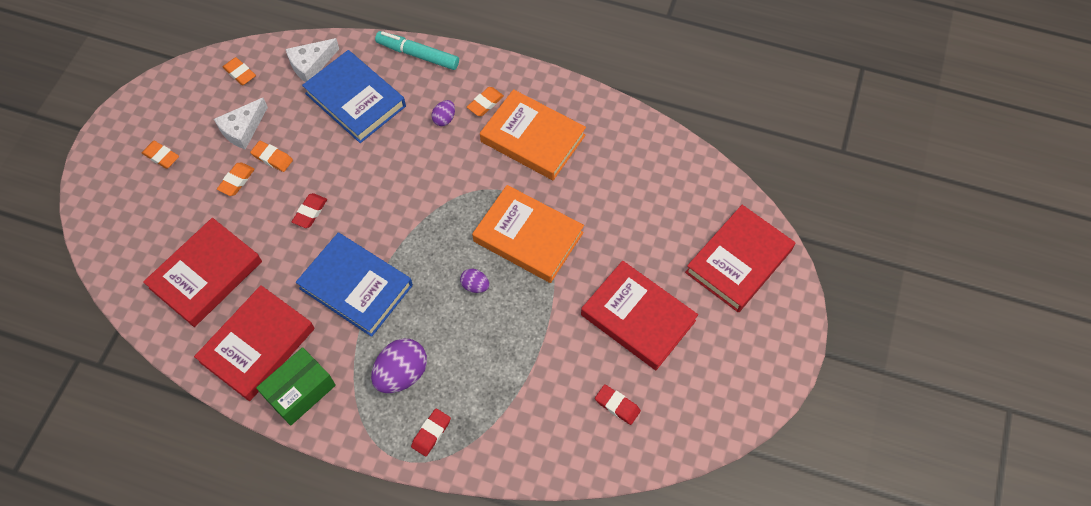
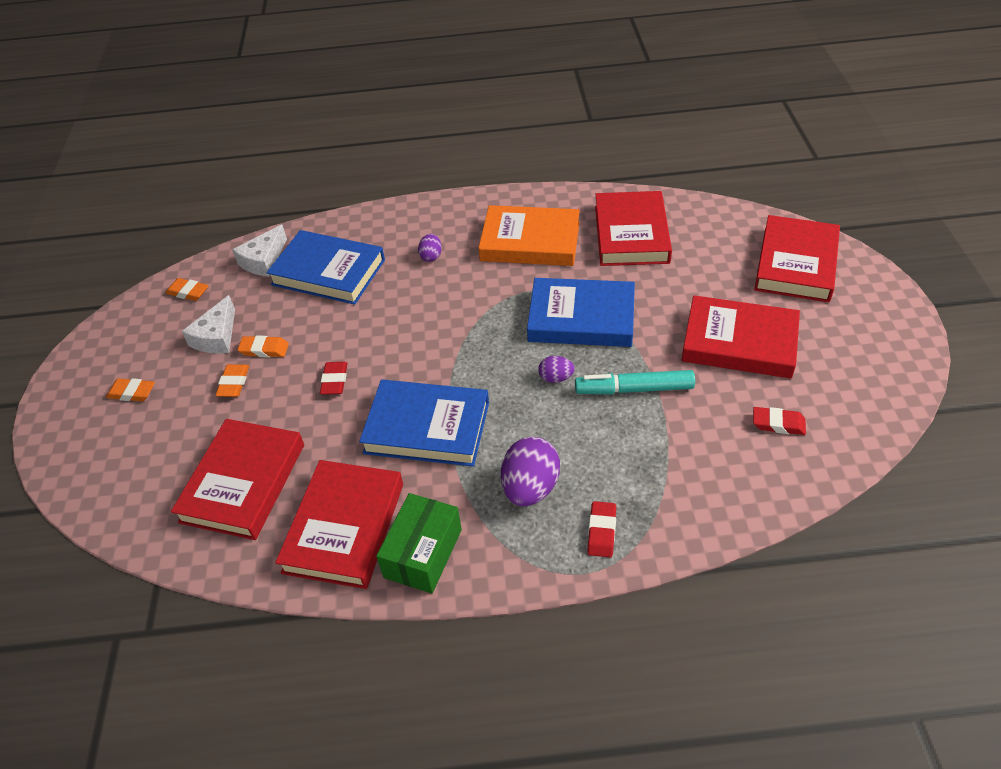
camera: 20 degrees left, 15 degrees down
turquoise marker [375,31,459,70] -> turquoise marker moved to [575,370,695,395]
orange eraser [467,87,504,116] -> none
orange book [472,185,584,283] -> blue book [527,278,635,347]
none -> red book [595,191,672,266]

